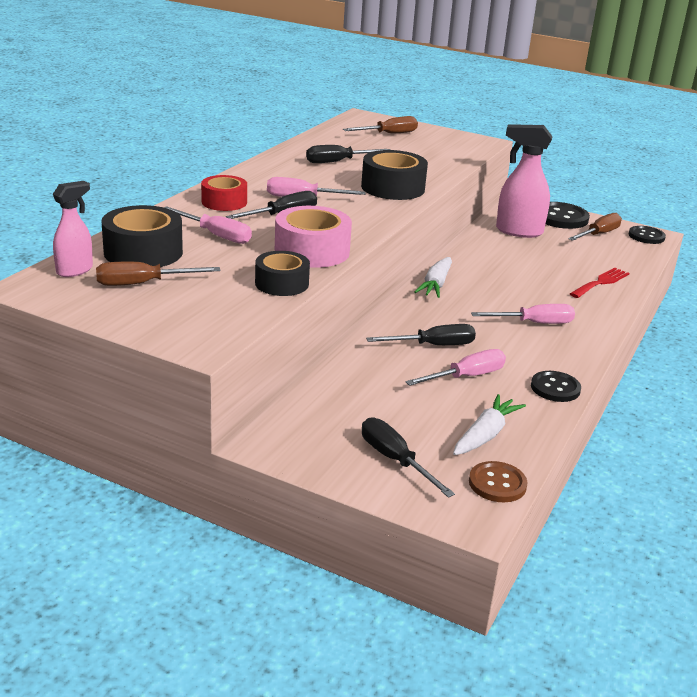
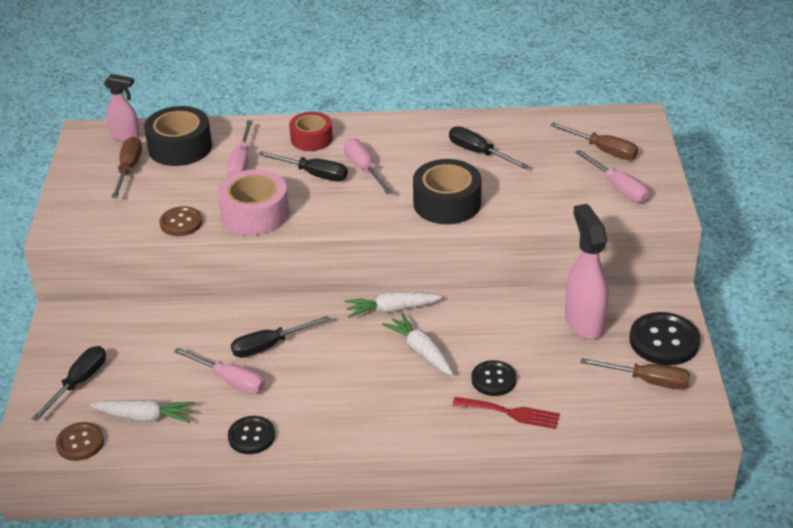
camera: 65 degrees right, 10 degrees up
brown screwdriver [96,262,220,286] -> brown screwdriver turned 45 degrees clockwise [111,137,142,198]
black tape [255,251,310,296] -> brown button [160,206,202,236]
black screwdriver [366,324,476,345] -> black screwdriver turned 105 degrees clockwise [231,316,330,358]
pink screwdriver [471,304,575,324] -> pink screwdriver moved to [575,150,649,202]
black button [629,226,666,244] -> black button moved to [471,360,517,396]
none -> white carrot [382,313,453,375]

